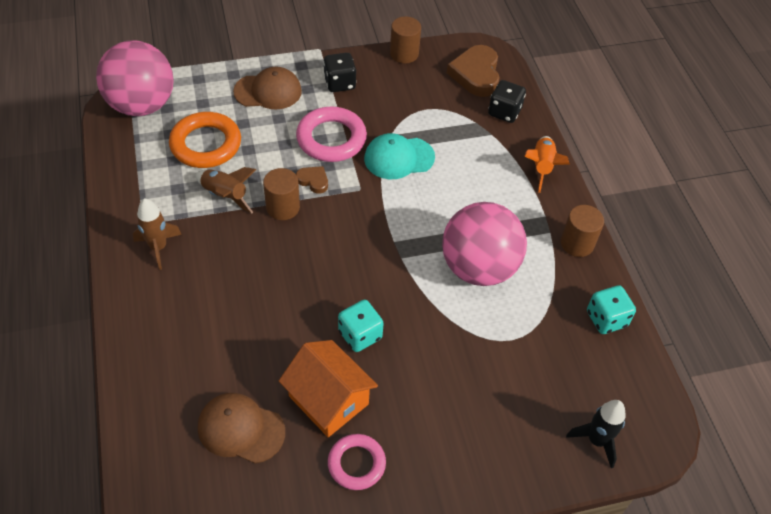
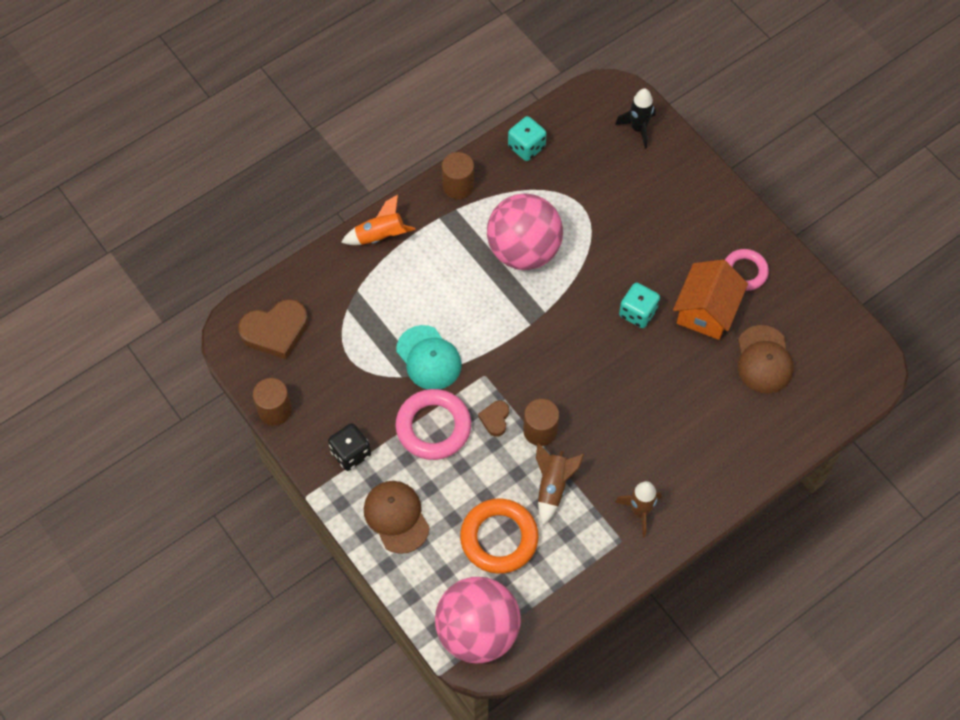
camera: 110 degrees left, 10 degrees up
black dice [488,80,526,123] -> none

